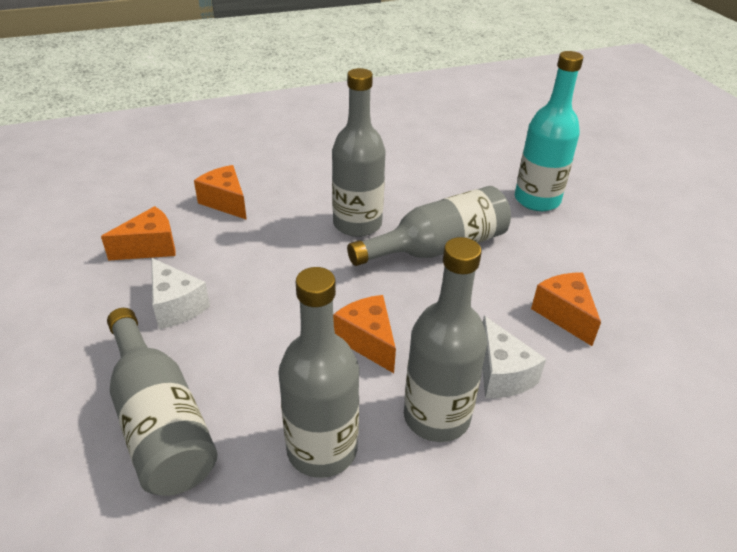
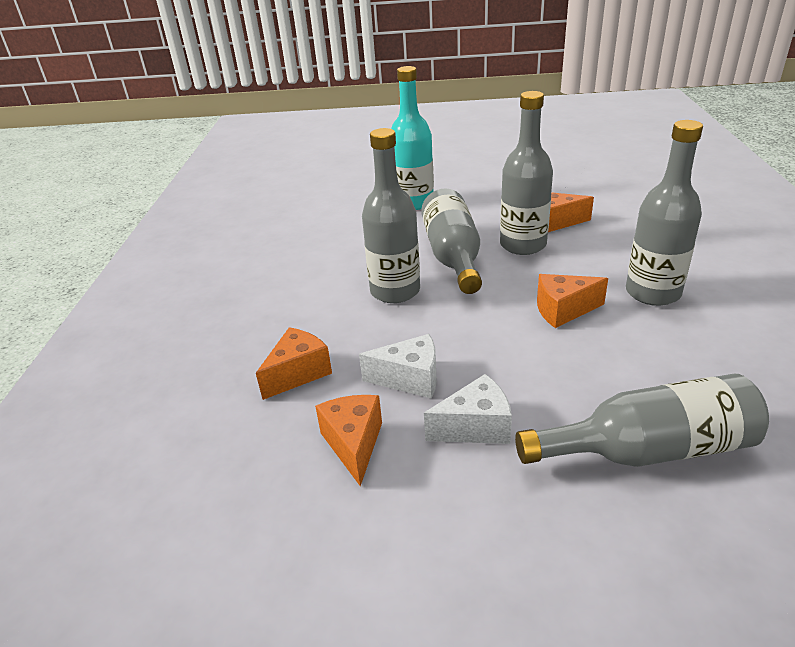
camera: 65 degrees left, 5 degrees down
orange cheese [194,165,247,220] -> orange cheese turned 150 degrees clockwise [256,327,332,400]
grey bottle [278,267,359,478] -> grey bottle moved to [500,91,553,255]
white cheese [482,316,546,398] -> white cheese moved to [359,334,437,399]

